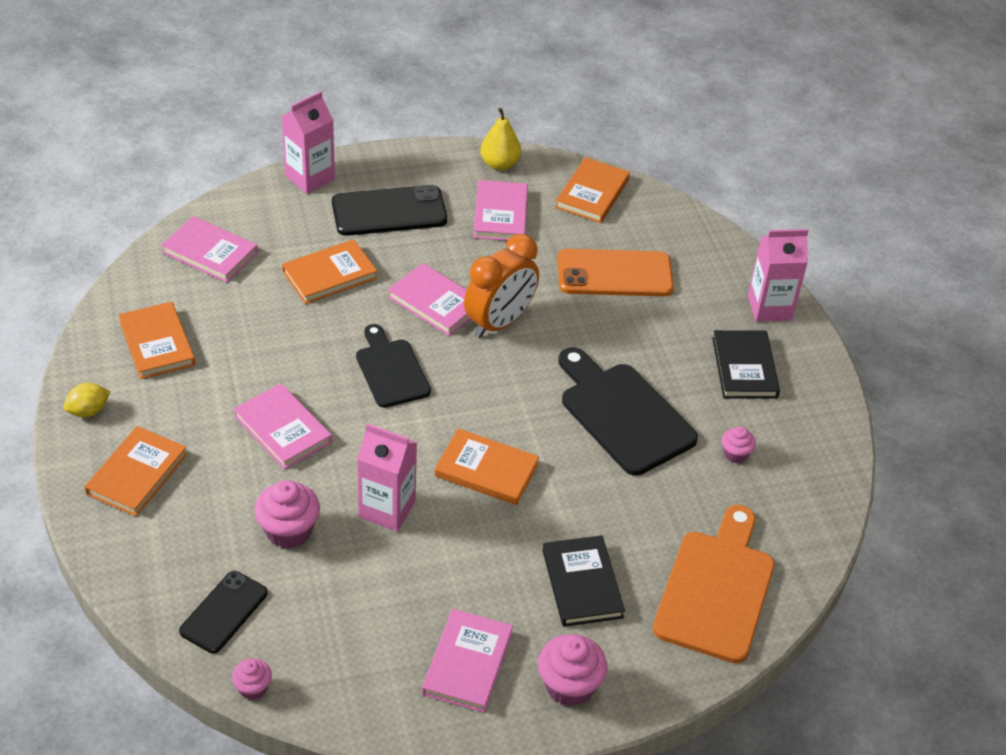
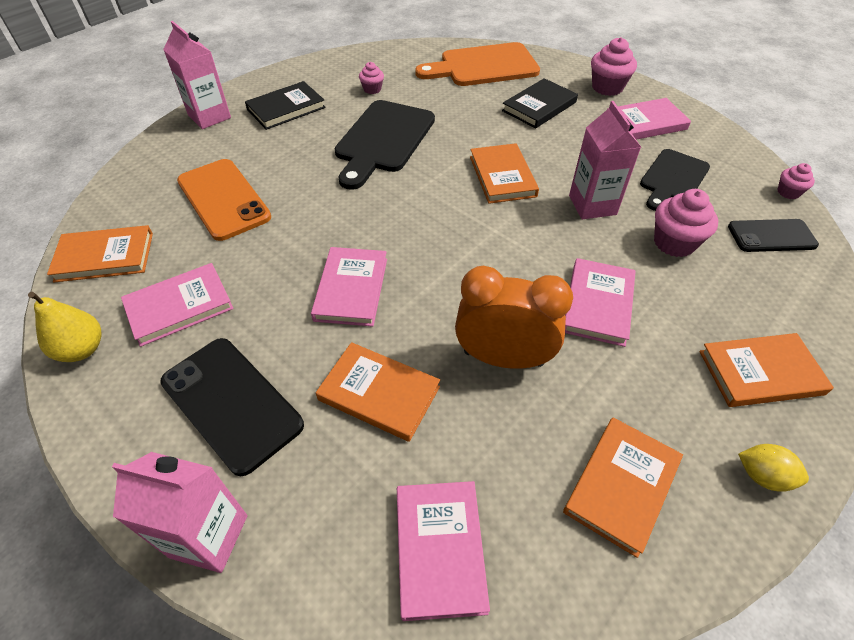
camera: 120 degrees left, 5 degrees up
black cutting board [356,324,431,408] -> black cutting board moved to [640,149,710,211]
orange clock [464,234,539,338] -> orange clock moved to [455,266,573,369]

